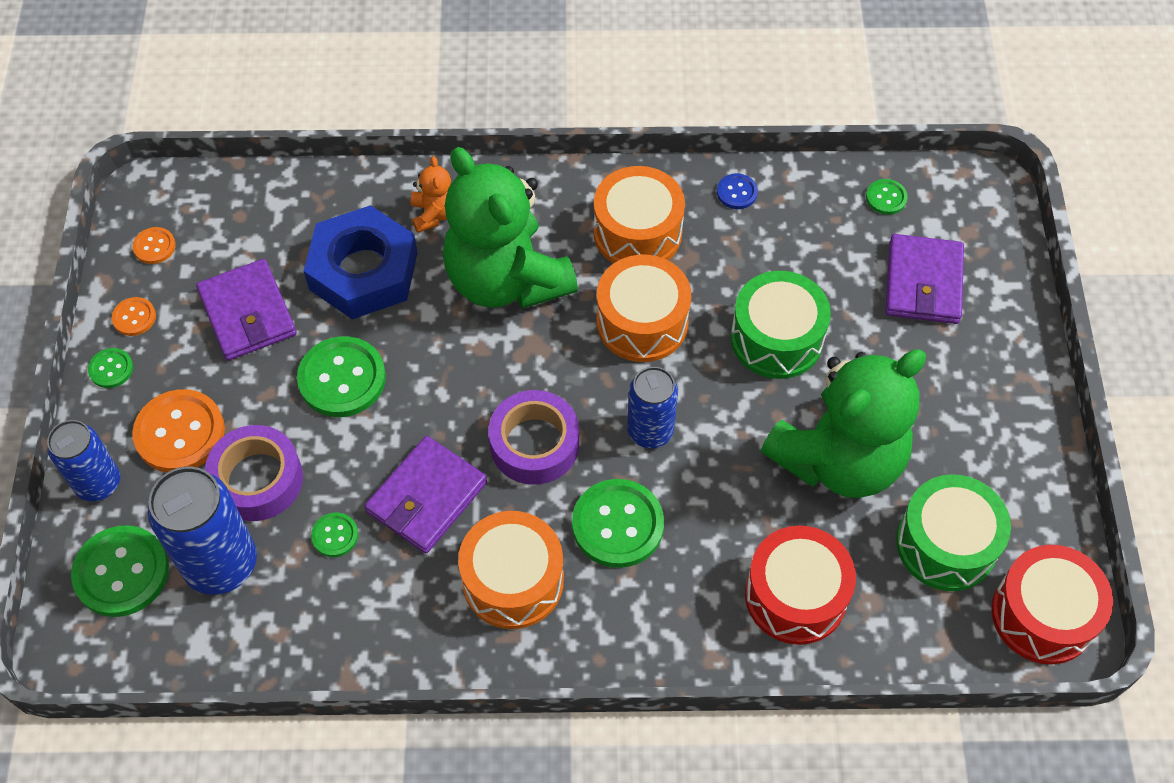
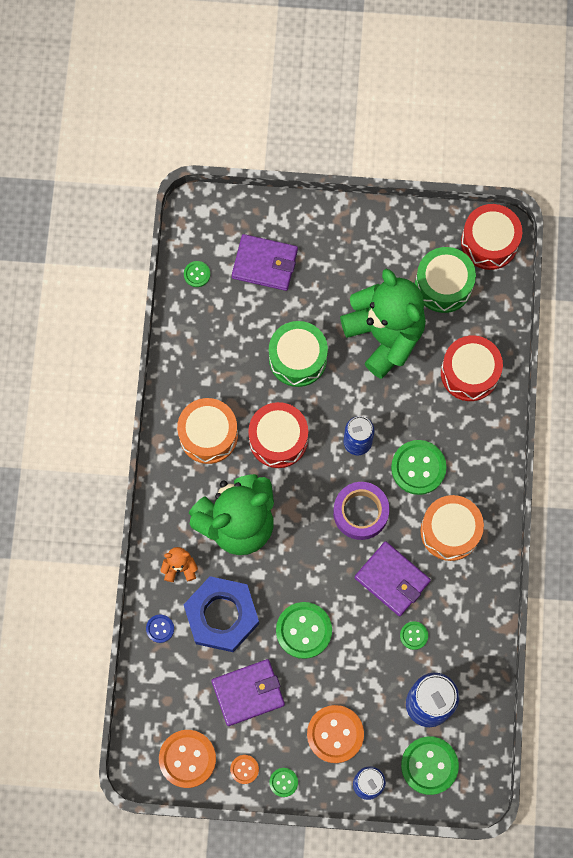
camera: 85 degrees left, 15 degrees up
orange button [133,227,176,264] -> orange button [159,730,216,788], size x1.99
purple tape [205,425,303,521] -> none
orange drum [597,255,691,362] -> red drum [248,402,308,468]
blue button [717,174,758,209] -> blue button moved to [146,614,174,643]

